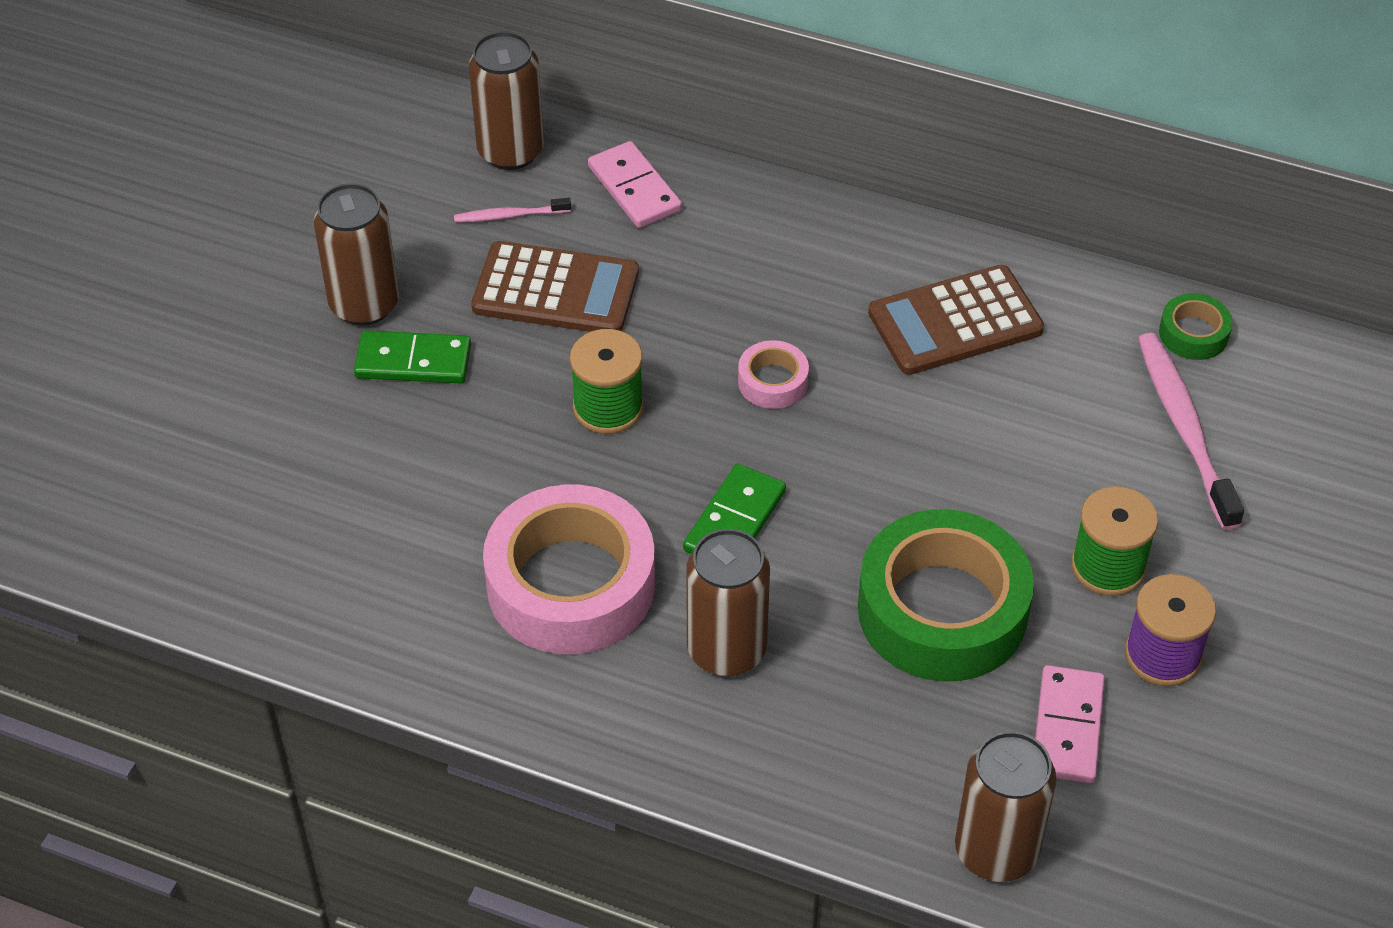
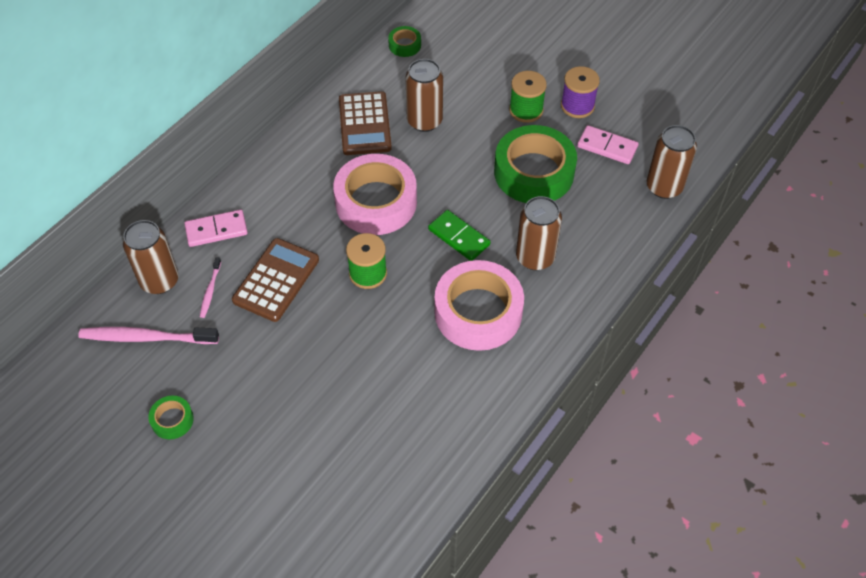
camera: 75 degrees left, 5 degrees up
brown can [313,183,399,325] -> brown can moved to [406,59,443,132]
green domino [354,330,471,383] -> none
pink tape [738,340,809,409] -> pink tape [333,154,417,235], size x2.25
pink toothbrush [1138,333,1244,530] -> pink toothbrush moved to [78,327,219,344]
none -> green tape [148,396,194,439]

